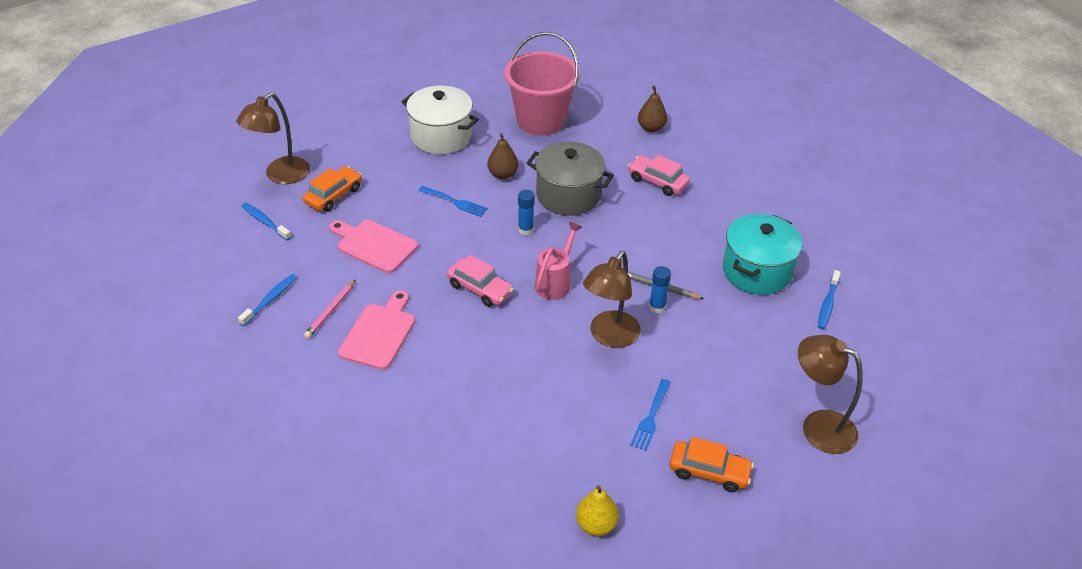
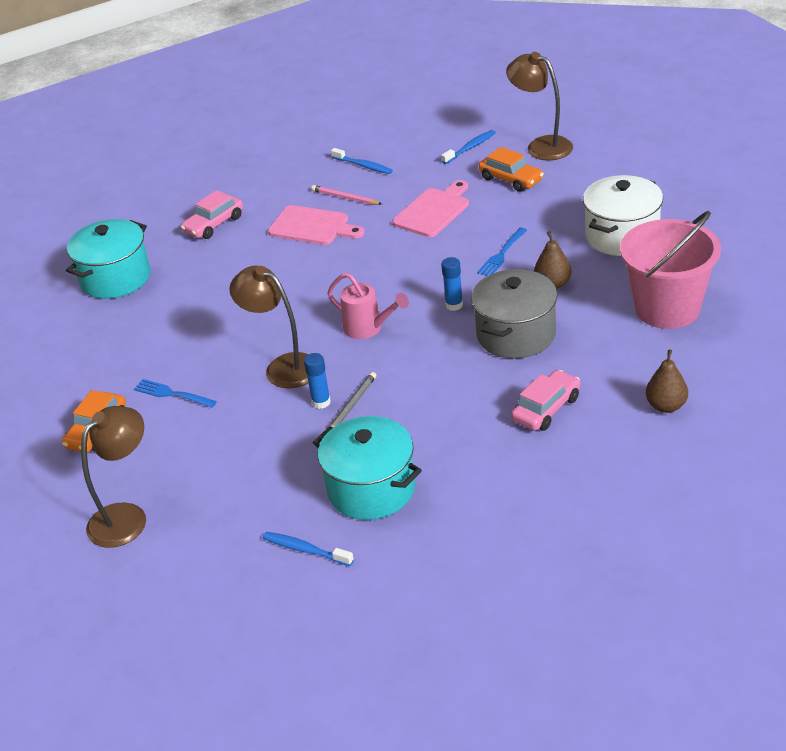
camera: 100 degrees right, 5 degrees down
pink car [447,255,514,307] -> pink car moved to [181,190,243,239]
yellow pear [576,485,619,536] -> none
none -> turquoise pot [66,219,150,299]

